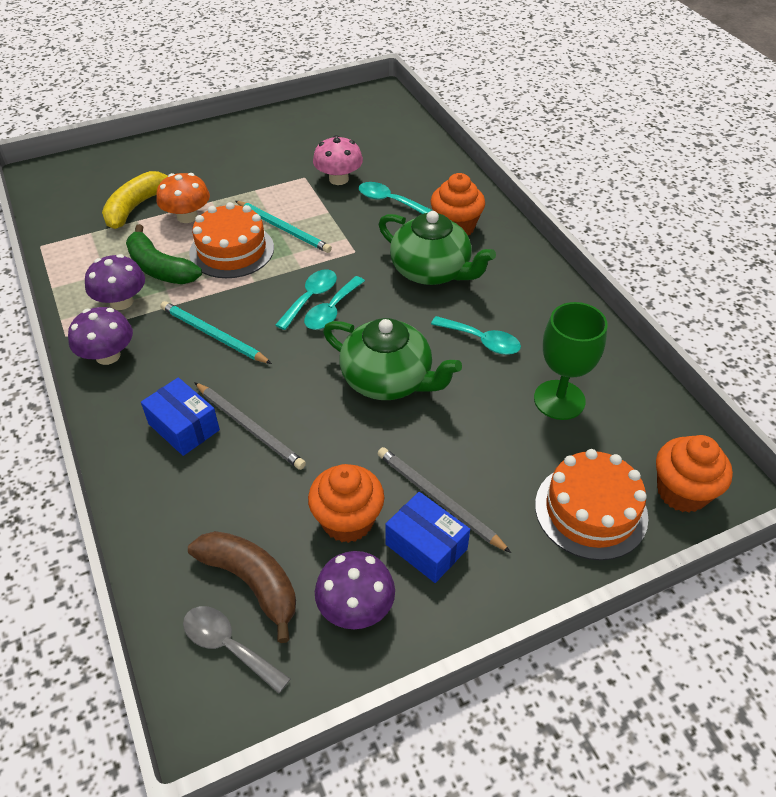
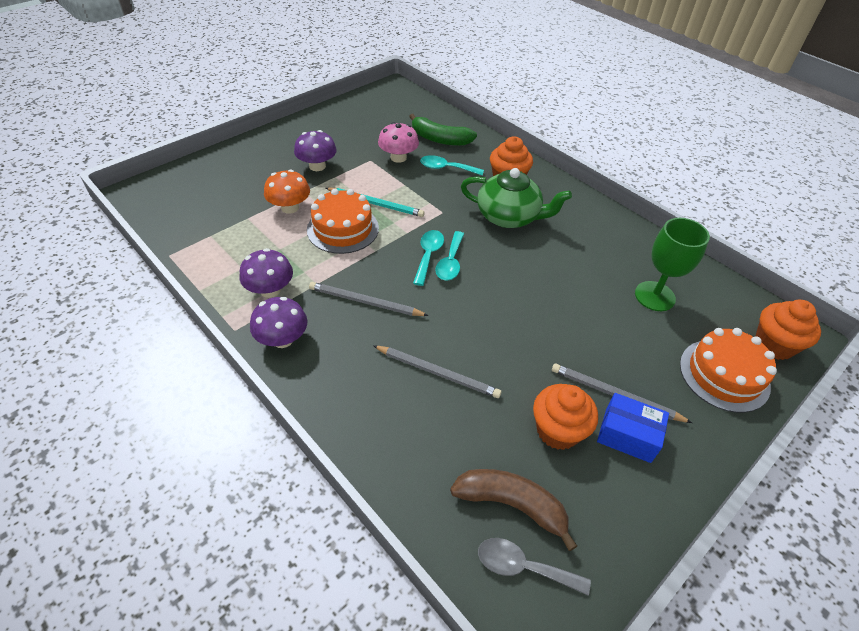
camera: 20 degrees left, 0 degrees up
yellow banana [102,171,178,229] -> none
green banana [126,224,202,284] -> green banana moved to [409,114,477,146]
blue box [141,377,220,456] -> none
turquoise pencil [160,301,272,364] -> grey pencil [309,282,429,316]
purple mushroom [315,551,395,629] -> purple mushroom moved to [294,130,337,171]
green teapot [323,318,462,400] -> none
turquoise spoon [431,316,521,355] -> none

